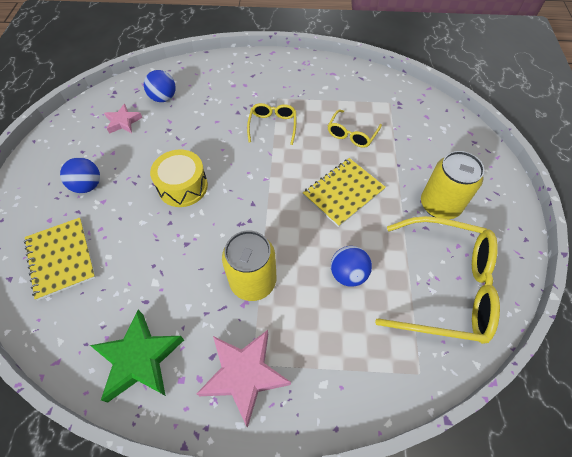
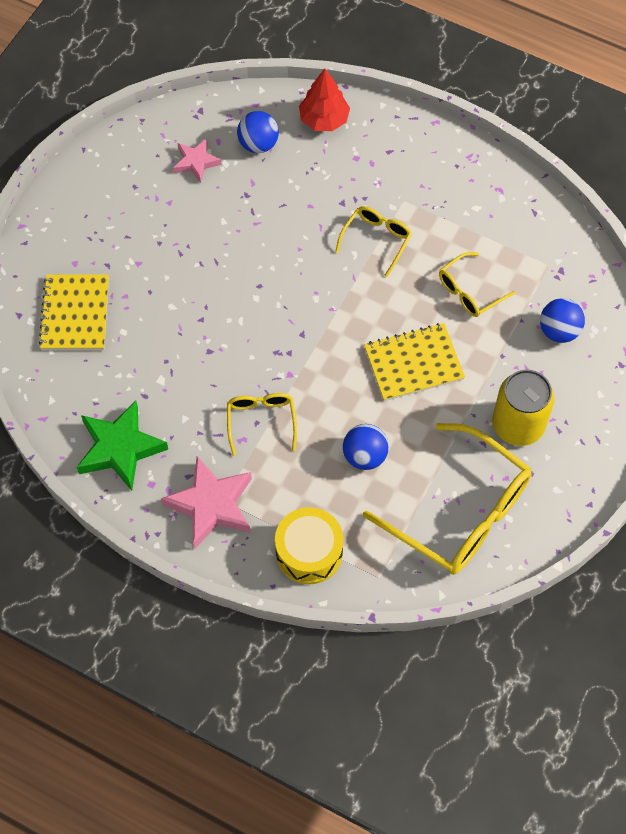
camera: 25 degrees right, 5 degrees up
blue ball [60,157,100,193] -> blue ball moved to [540,298,585,343]
yellow drum [150,150,208,207] -> yellow drum moved to [275,507,343,584]
yellow can [222,230,276,301] -> yellow glasses [227,393,297,456]
none -> red tree [299,68,350,131]

